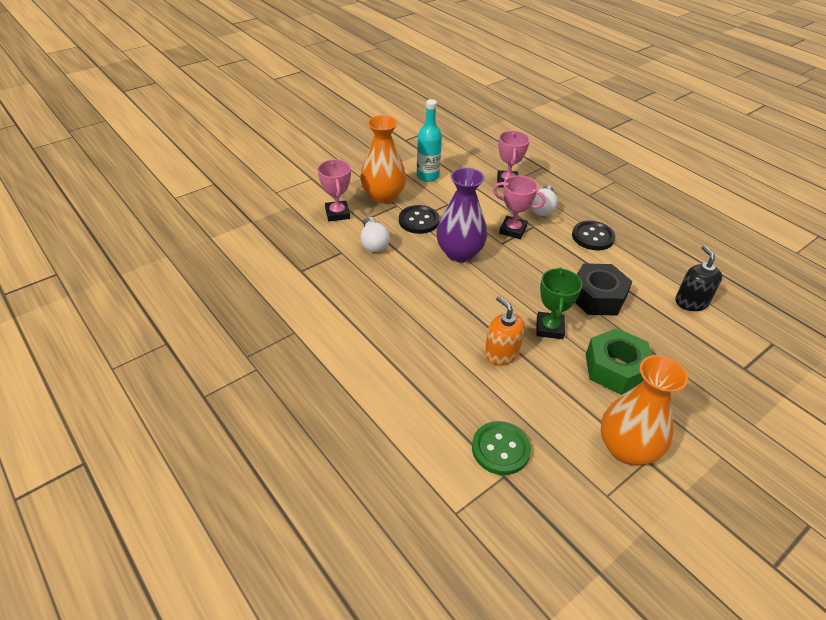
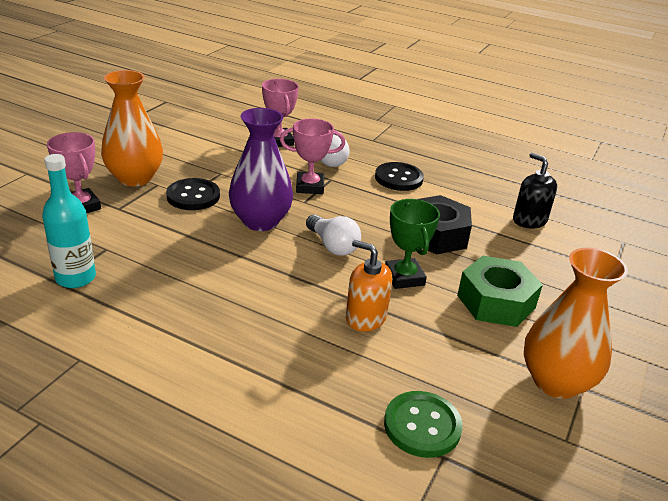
camera: 25 degrees left, 10 degrees down
white light bulb [360,217,390,252] -> white light bulb moved to [306,215,361,256]
turquoise bottle [417,99,442,182] -> turquoise bottle moved to [42,154,96,288]

